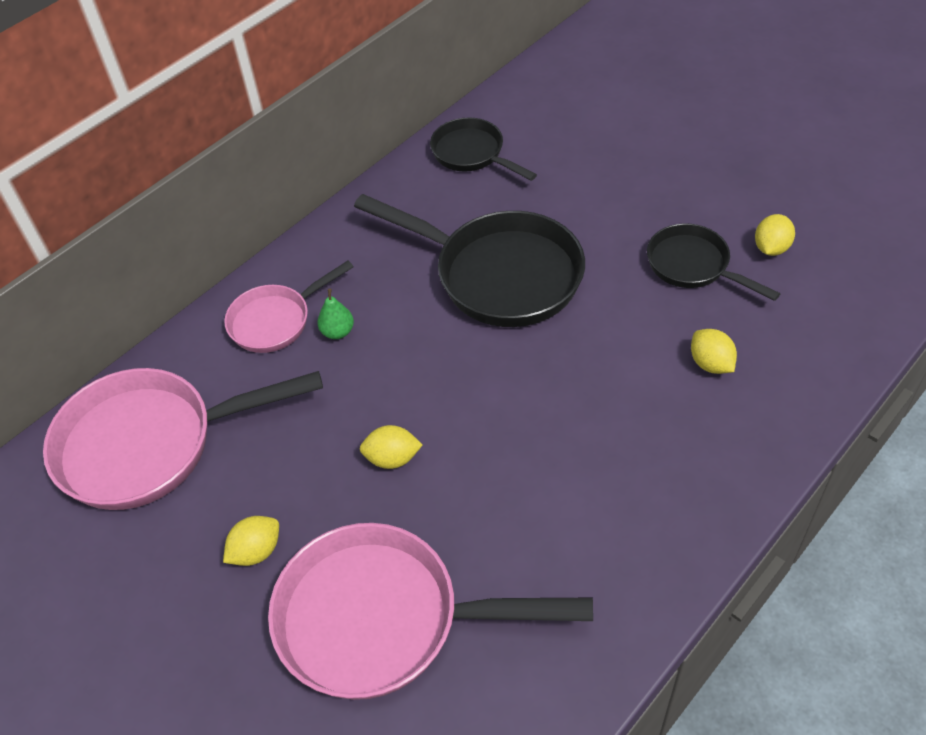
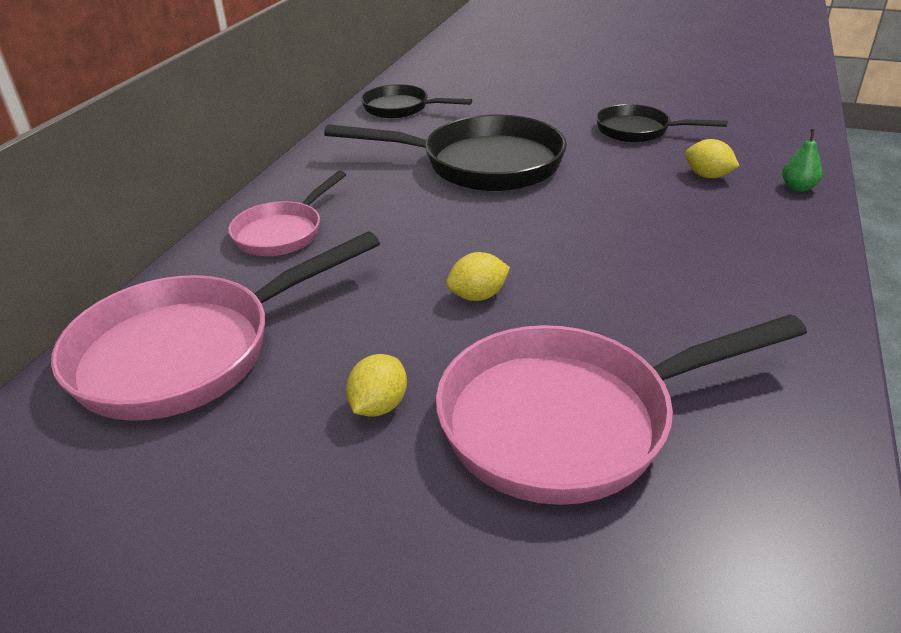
camera: 25 degrees left, 15 degrees down
green pear [317,289,354,339] -> green pear moved to [782,129,822,192]
yellow lemon [755,214,795,256] -> none

